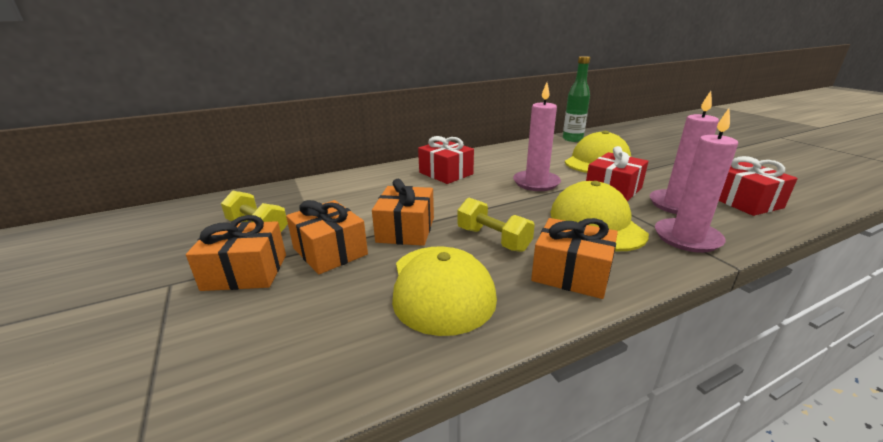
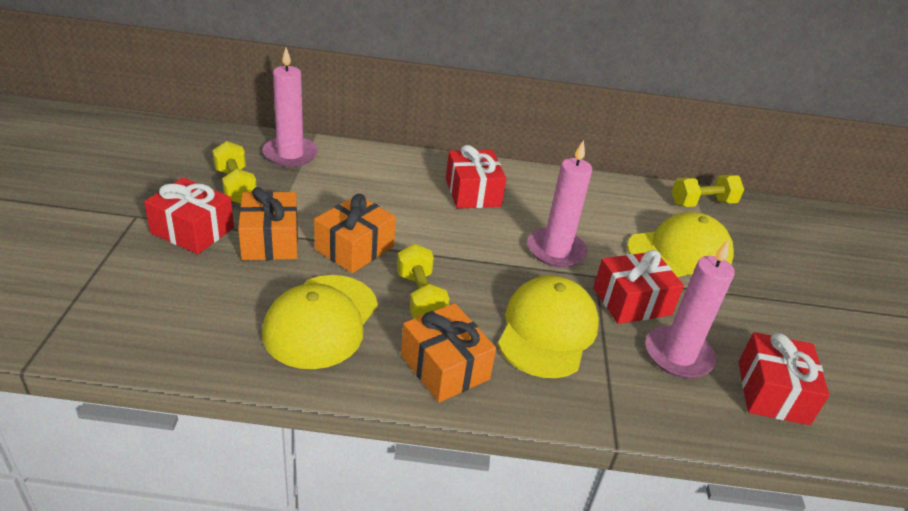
camera: 25 degrees right, 10 degrees up
orange gift [186,215,286,291] -> red gift [144,177,234,254]
green bottle [563,56,590,142] -> yellow dumbbell [672,175,744,207]
pink candle [655,108,738,253] -> pink candle moved to [262,48,318,167]

